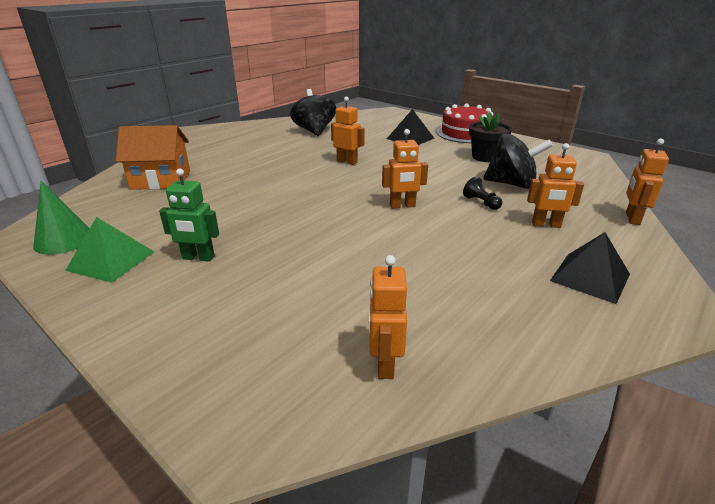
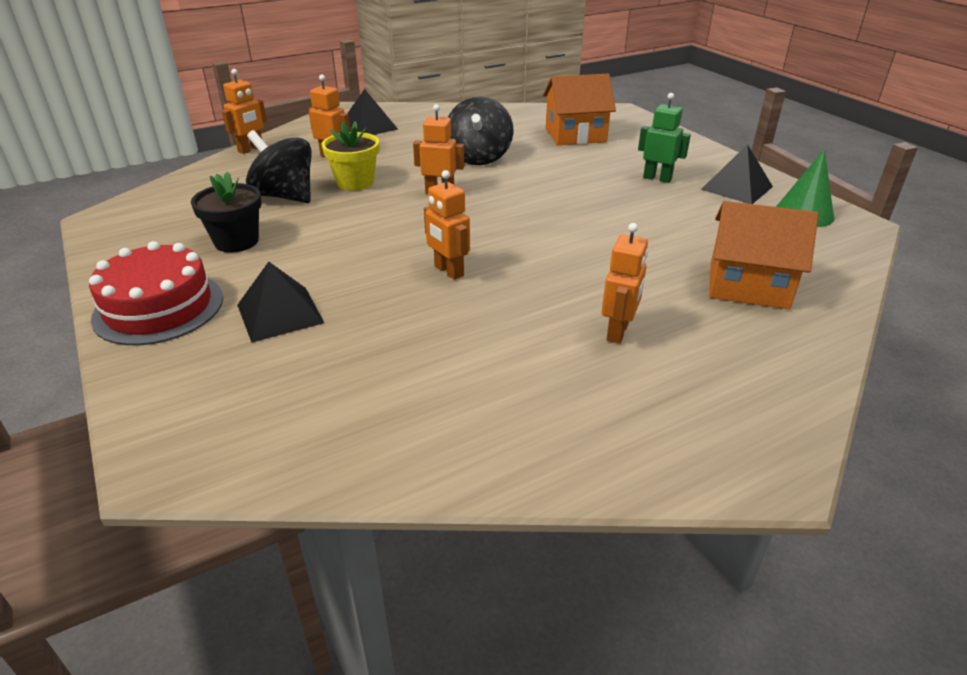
camera: 160 degrees left, 5 degrees up
green pyramid [65,217,154,283] -> black pyramid [701,144,773,204]
black spinning top [290,89,336,136] -> black spinning top moved to [448,96,514,165]
orange robot [369,255,407,379] -> orange robot moved to [602,223,648,344]
black pawn [463,176,502,210] -> yellow flower pot [322,121,379,191]
none -> orange house [543,74,616,145]

